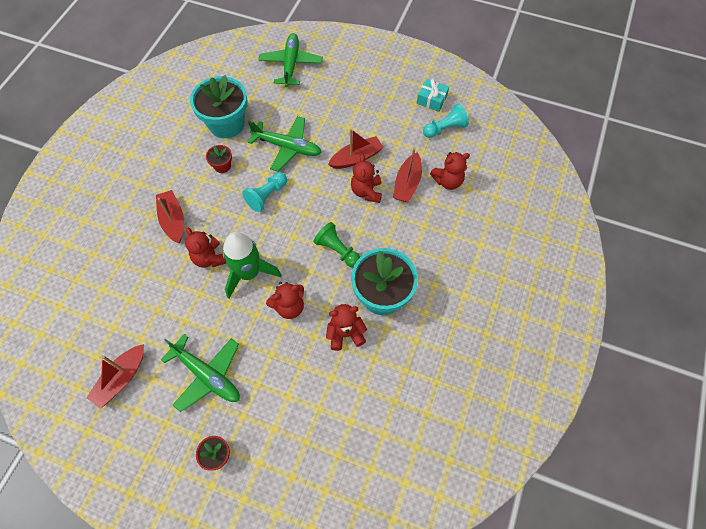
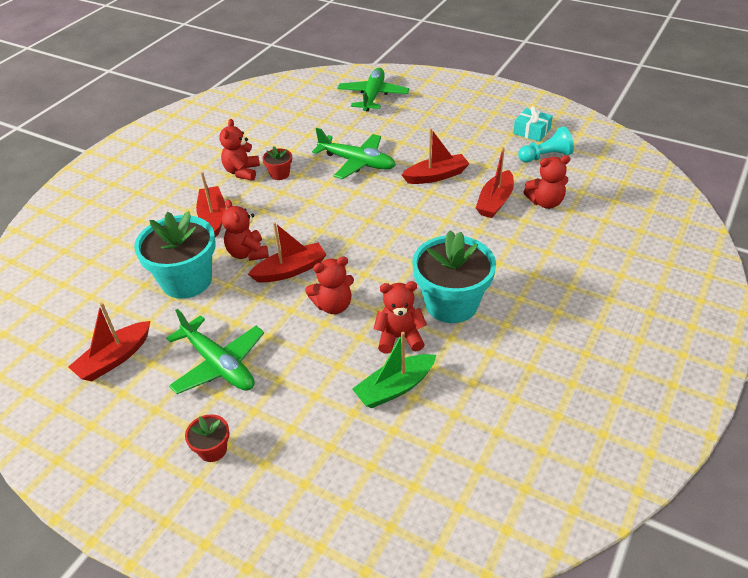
camera: 10 degrees right, 20 degrees down
turquoise flower pot [190,75,247,138] -> turquoise flower pot moved to [134,211,216,299]
green rocket [223,232,281,299] -> red boat [248,222,327,283]
turquoise pawn [242,172,287,212] -> none
green pawn [313,222,360,267] -> none
red teddy bear [351,154,382,203] -> red teddy bear moved to [219,119,260,181]
none -> green boat [352,332,436,408]

